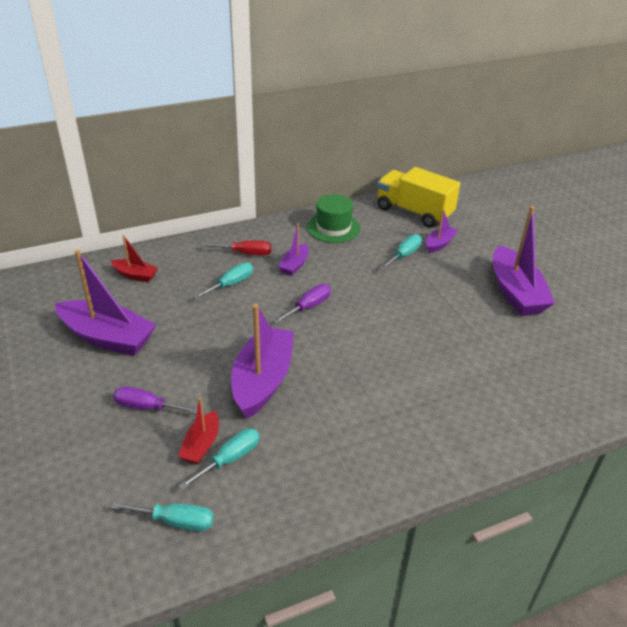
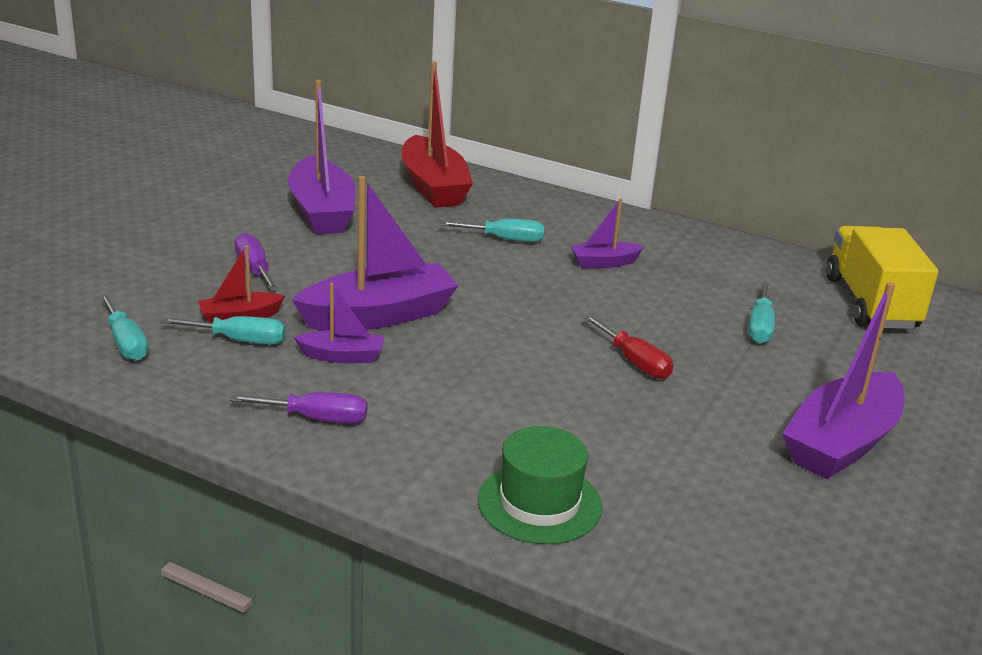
camera: 50 degrees right, 10 degrees down
red boat [111,235,158,282] -> red boat [401,62,473,208], size x1.97
red screwdriver [203,240,271,255] -> red screwdriver moved to [583,315,673,379]
purple screwdriver [274,284,331,324] -> purple screwdriver moved to [229,392,367,423]
green hat [307,194,360,243] -> green hat moved to [478,426,602,544]
turquoise screwdriver [380,234,422,270] -> turquoise screwdriver turned 105 degrees clockwise [748,282,775,344]
purple boat [426,209,458,253] -> purple boat moved to [294,283,384,363]

